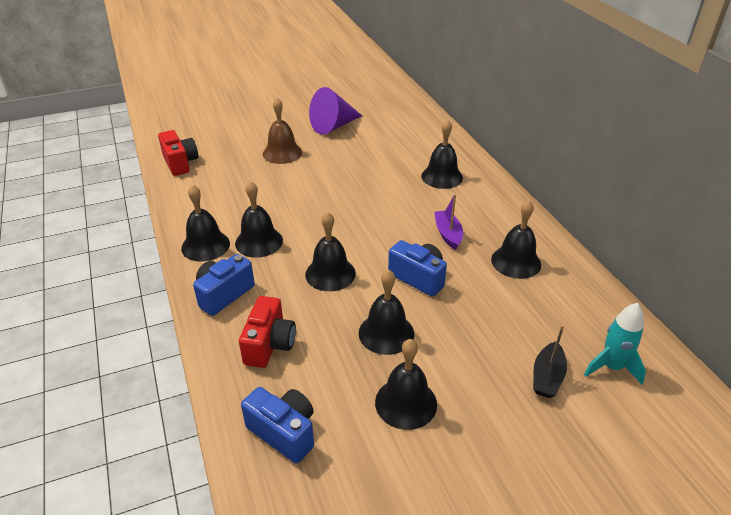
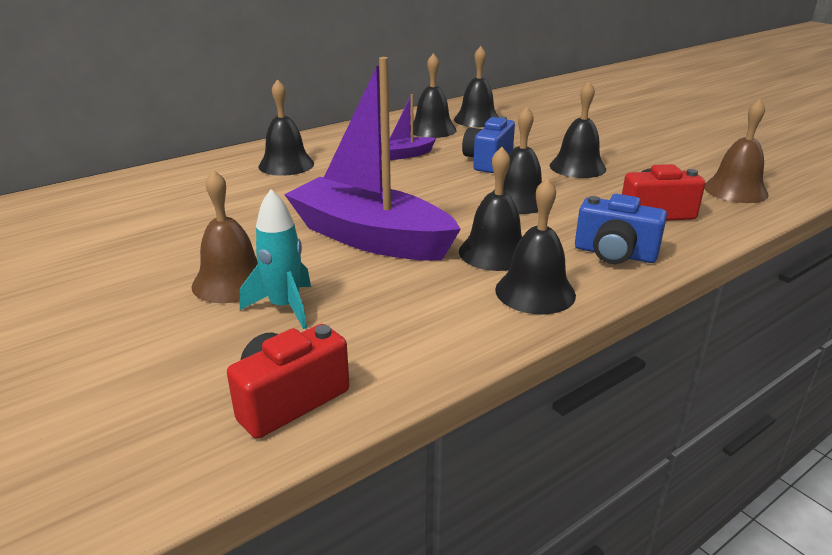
camera: 105 degrees left, 10 degrees down
blue camera [241,387,314,464] -> brown bell [704,99,768,203]
purple cone [309,87,362,135] -> none
black bell [375,339,437,430] -> black bell moved to [454,46,498,127]
black boat [533,325,567,398] -> none
turquoise rocket [584,303,646,384] -> turquoise rocket moved to [240,189,311,329]
none -> purple boat [284,57,461,261]

